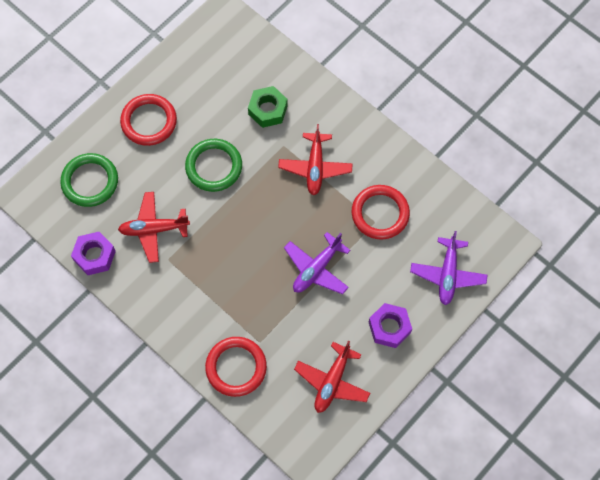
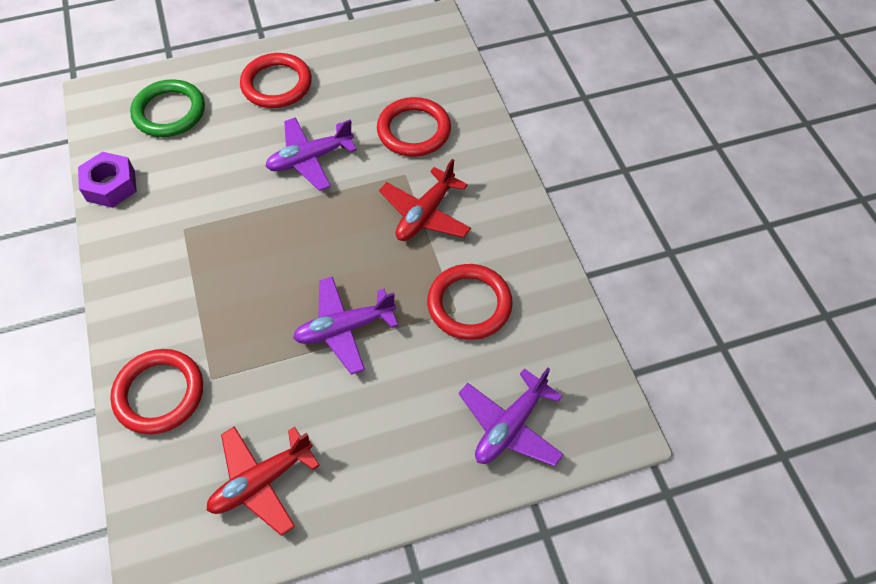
camera: 30 degrees right, 10 degrees down
red plane [118,192,190,263] -> none
green ring [185,139,242,192] -> purple plane [265,117,357,191]
green nut [248,86,288,128] -> red ring [377,97,451,157]
purple nut [369,303,412,348] -> none

